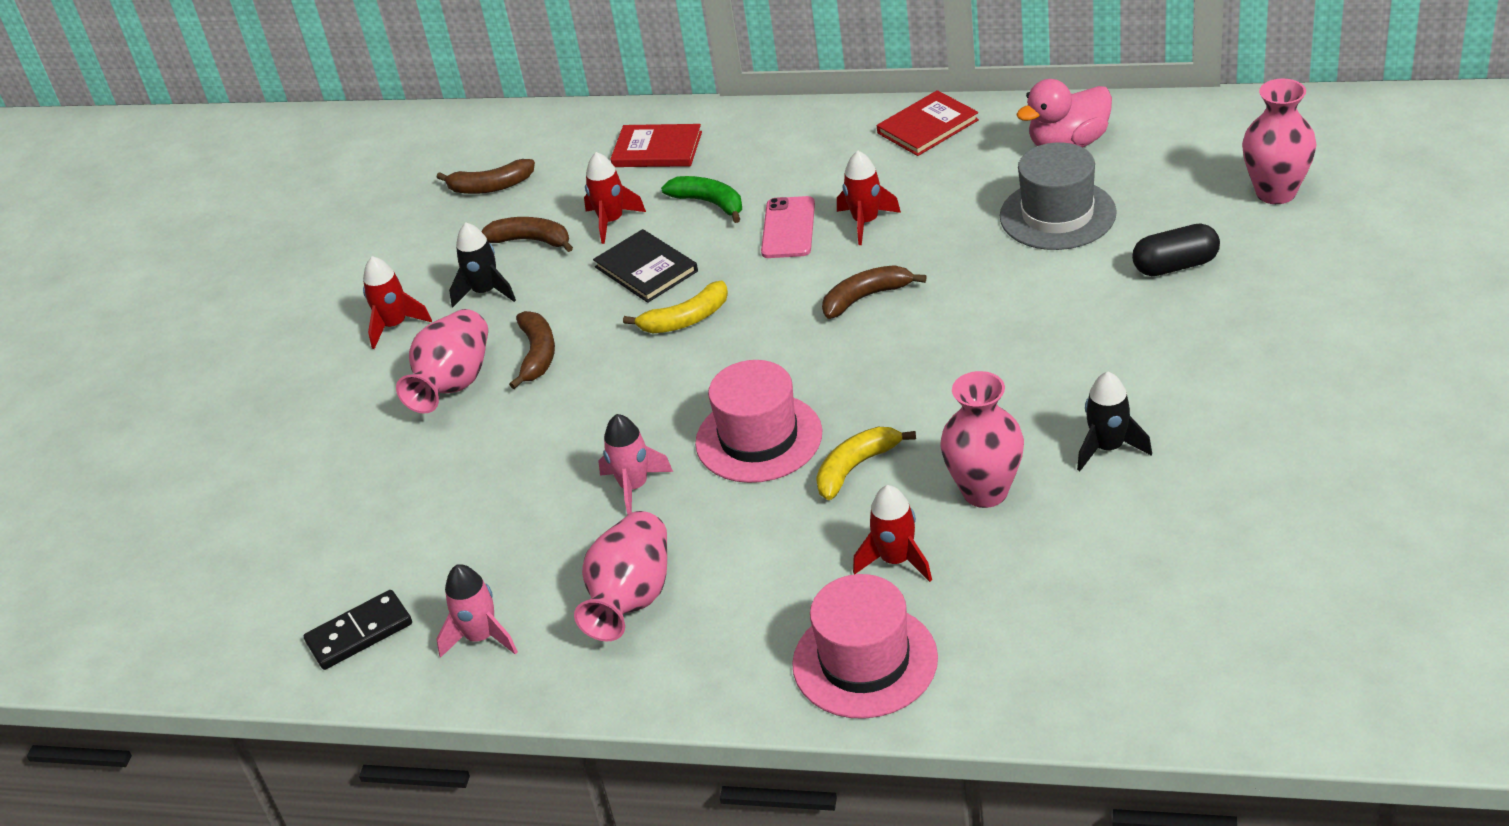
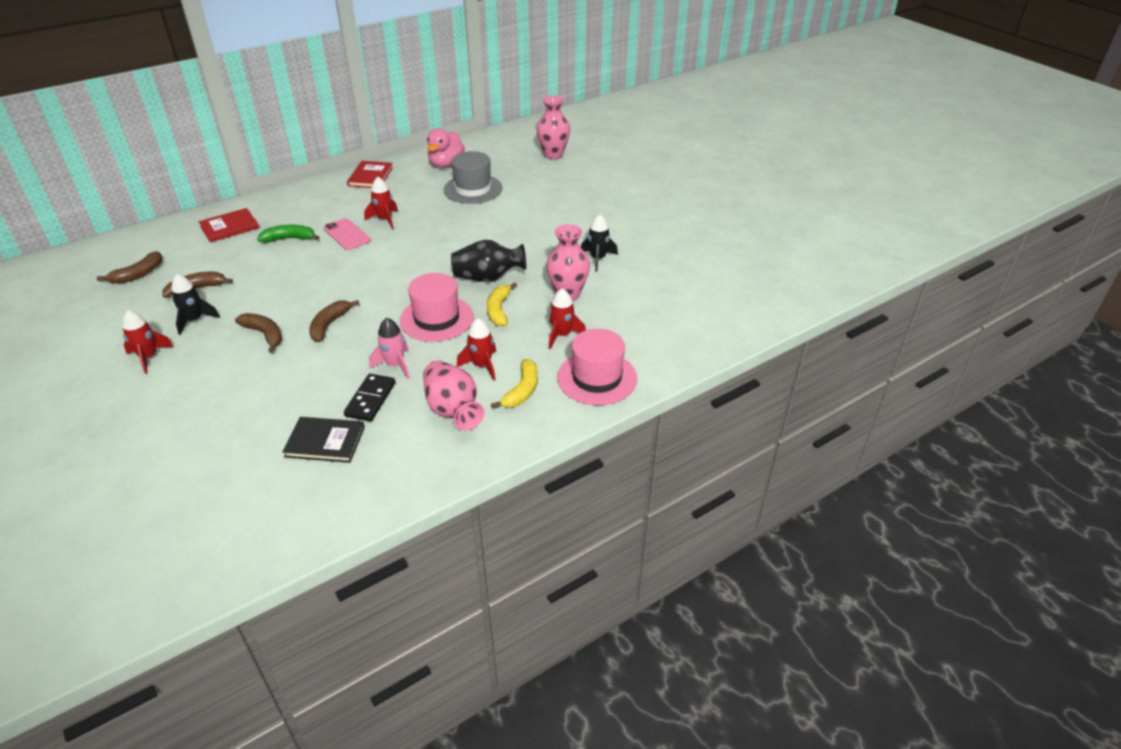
camera: 50 degrees left, 0 degrees up
black domino [304,590,412,670] -> black domino moved to [344,374,395,422]
pink vase [396,309,488,413] -> none
pink rocket [436,564,518,658] -> none
red rocket [584,152,646,244] -> red rocket moved to [457,318,496,381]
black book [593,229,698,303] -> black book moved to [283,417,365,463]
yellow banana [623,280,728,333] -> yellow banana moved to [491,359,538,409]
brown banana [822,265,927,319] -> brown banana moved to [309,300,360,342]
black capsule [1132,223,1220,276] -> none
none -> black vase [451,240,526,282]

